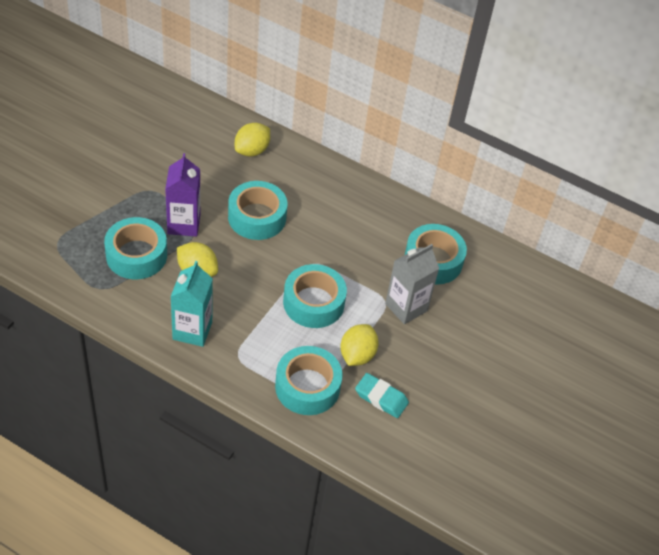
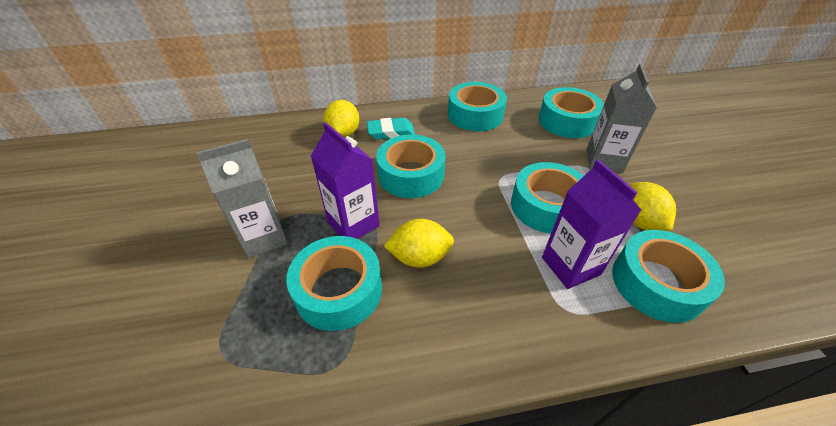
camera: 35 degrees left, 5 degrees down
turquoise carton [170,261,213,347] -> none
turquoise eraser [355,373,409,418] -> turquoise eraser moved to [367,118,415,140]
none -> grey carton [196,139,288,258]
none -> turquoise tape [448,82,507,131]
none -> purple carton [542,160,641,289]

